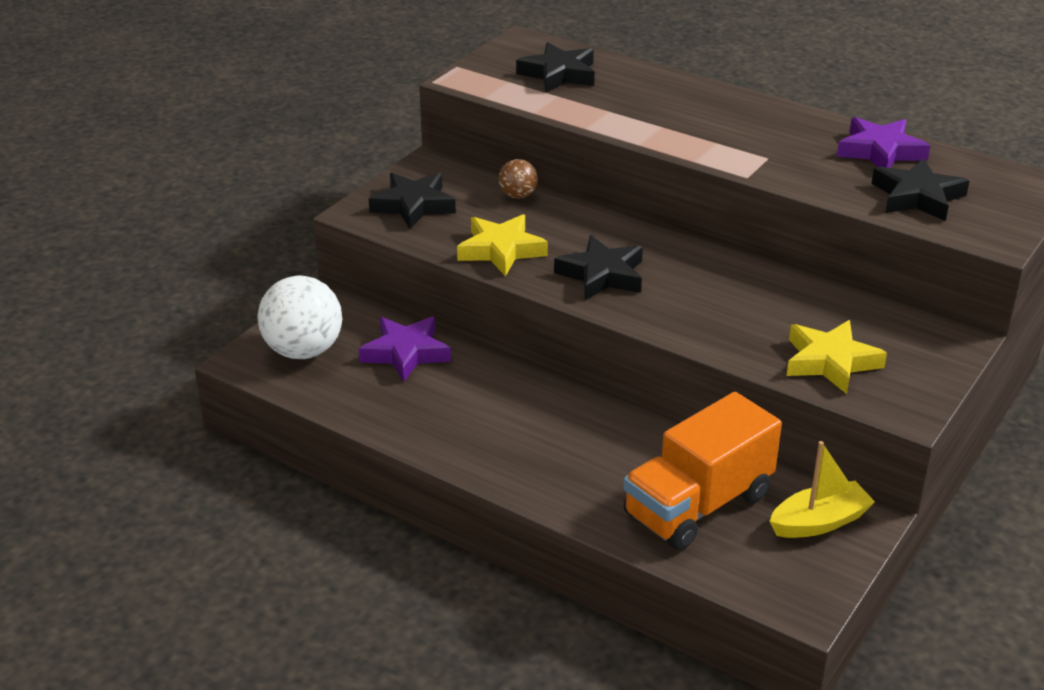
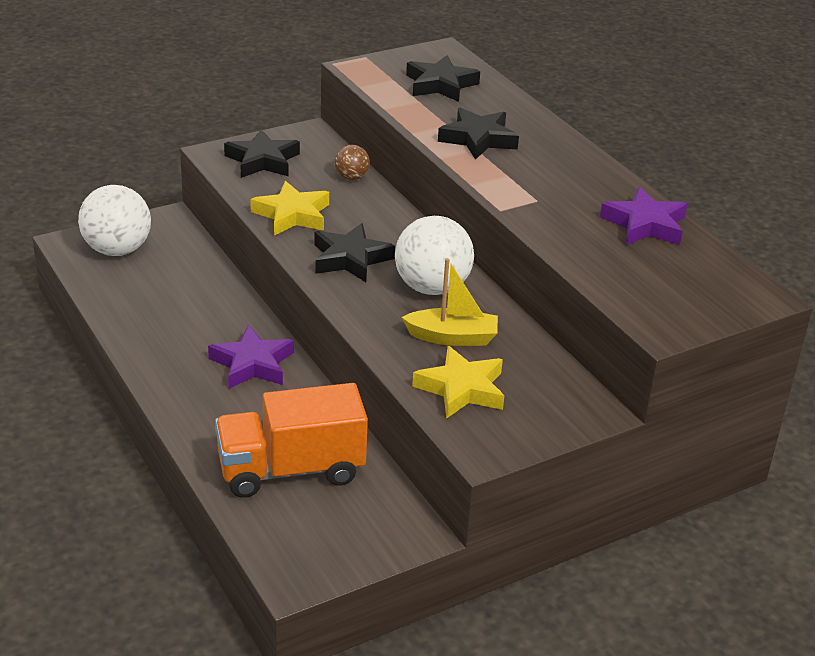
camera: 25 degrees right, 0 degrees up
purple star [359,317,451,382] -> purple star moved to [208,325,294,389]
yellow boat [770,441,875,538] -> yellow boat moved to [402,258,498,346]
black star [871,158,969,221] -> black star moved to [438,107,519,160]
none -> white ball [395,216,474,295]

